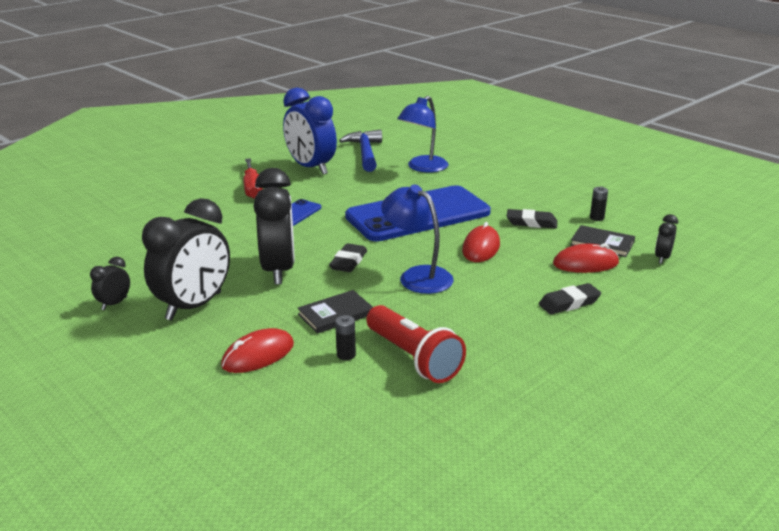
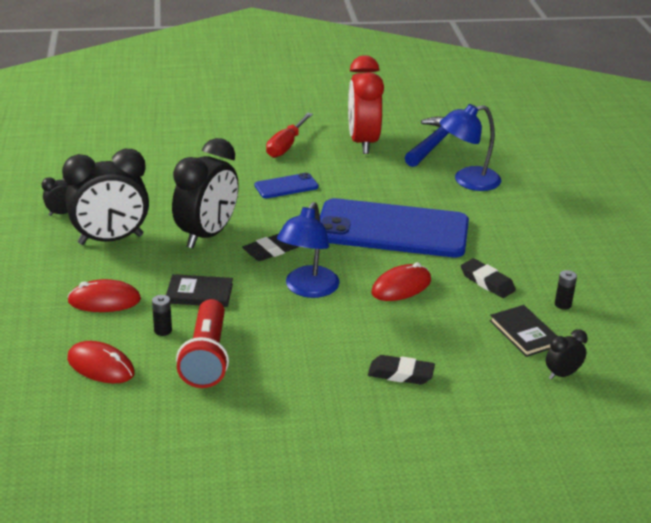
camera: 35 degrees right, 5 degrees up
blue clock [283,88,337,175] -> red clock [348,55,384,154]
blue lamp [381,185,454,294] -> blue lamp turned 150 degrees counterclockwise [277,202,340,298]
red mouse [553,243,619,273] -> red mouse moved to [67,341,135,384]

